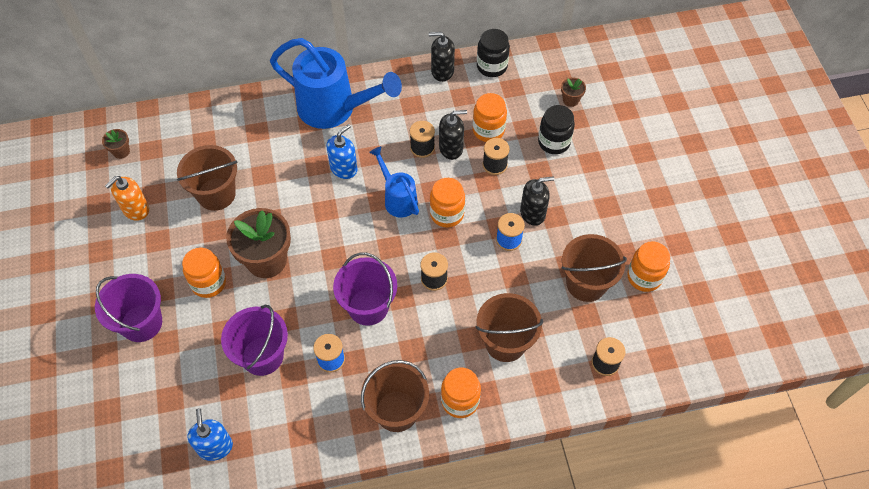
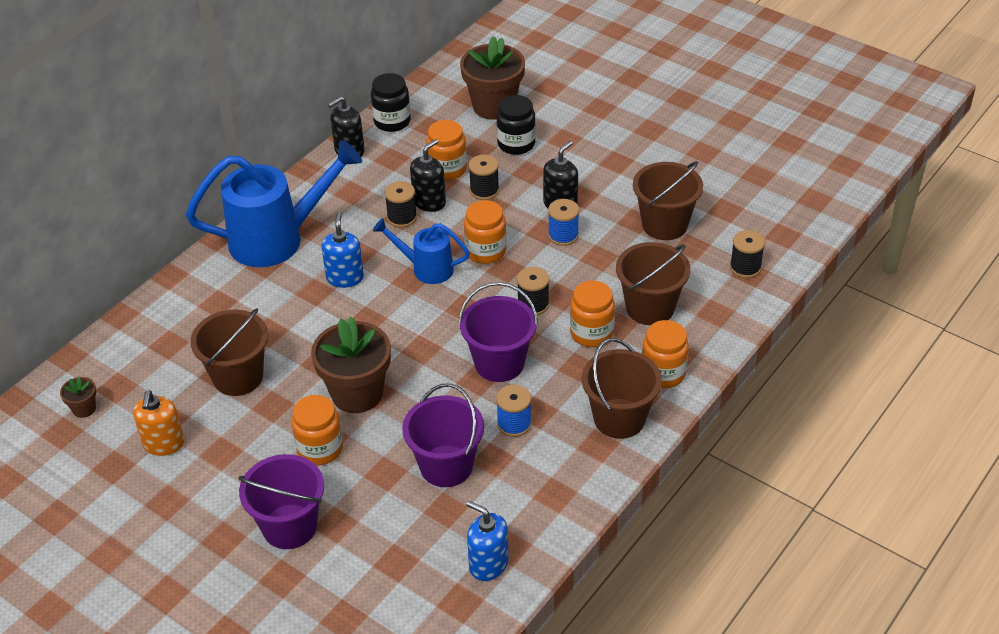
camera: 40 degrees left, 15 degrees down
brown flower pot [561,78,586,107] -> brown flower pot [460,36,525,120], size x2.24
orange jar [627,241,670,292] -> orange jar moved to [570,280,615,347]

